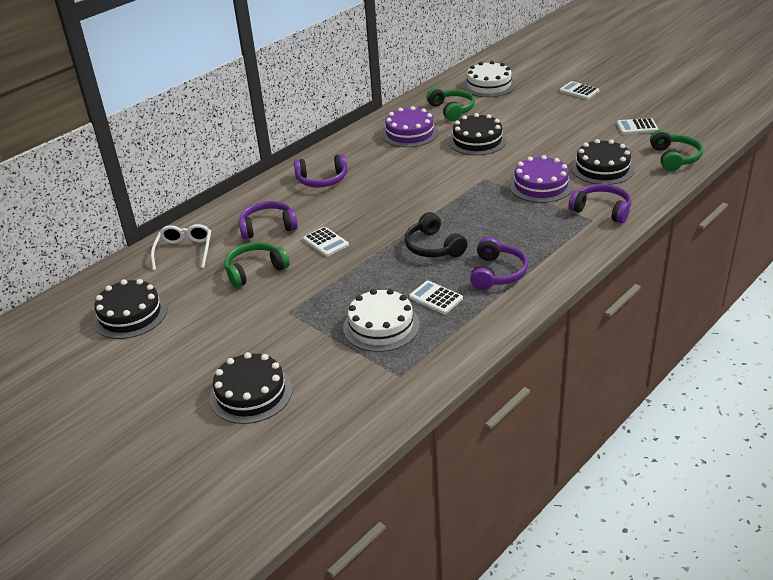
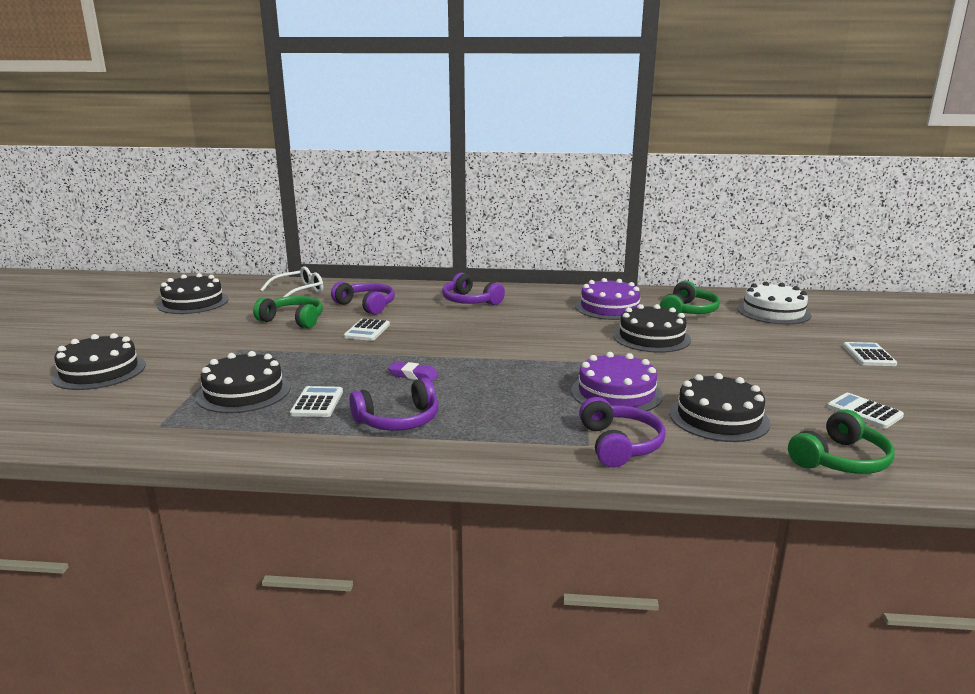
camera: 50 degrees right, 15 degrees down
white cake [343,289,420,352] -> black cake [196,351,291,413]
black headphones [404,212,467,257] -> purple eraser [388,361,439,381]

